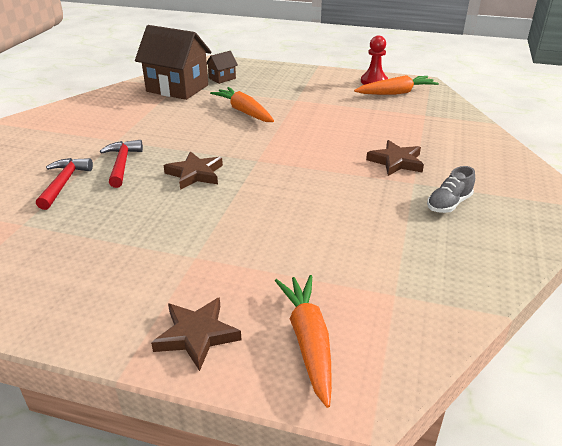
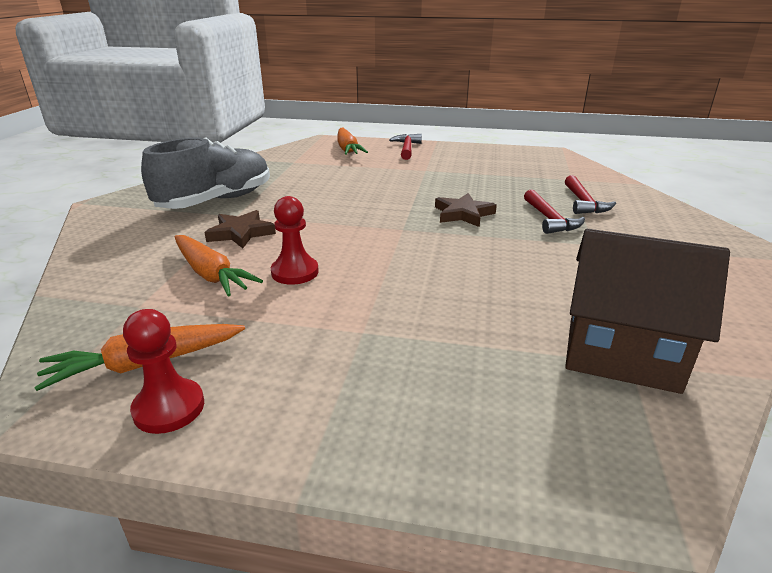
camera: 175 degrees right, 5 degrees down
brown star [151,297,241,371] -> red hammer [389,134,422,160]
brown house [207,51,238,84] -> none
orange carrot [210,87,274,122] -> orange carrot moved to [175,235,263,297]
grey shoe [427,166,475,213] -> grey shoe [141,137,270,209], size x2.21
none -> red pawn [271,196,319,285]

